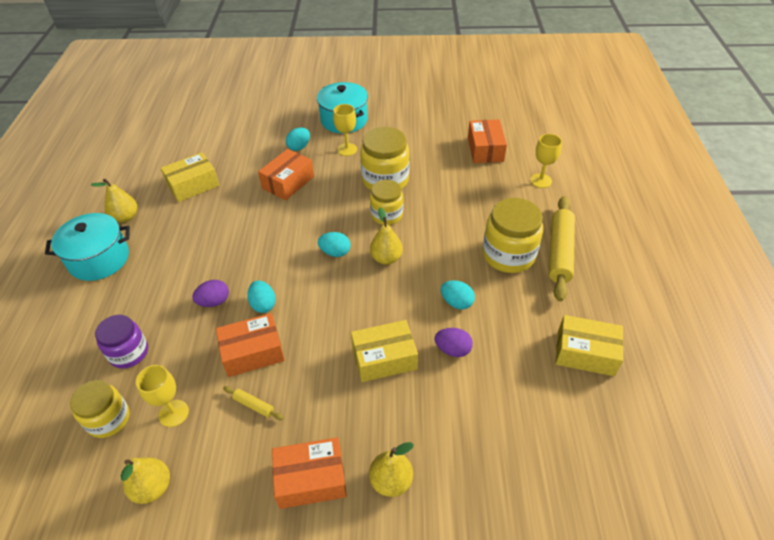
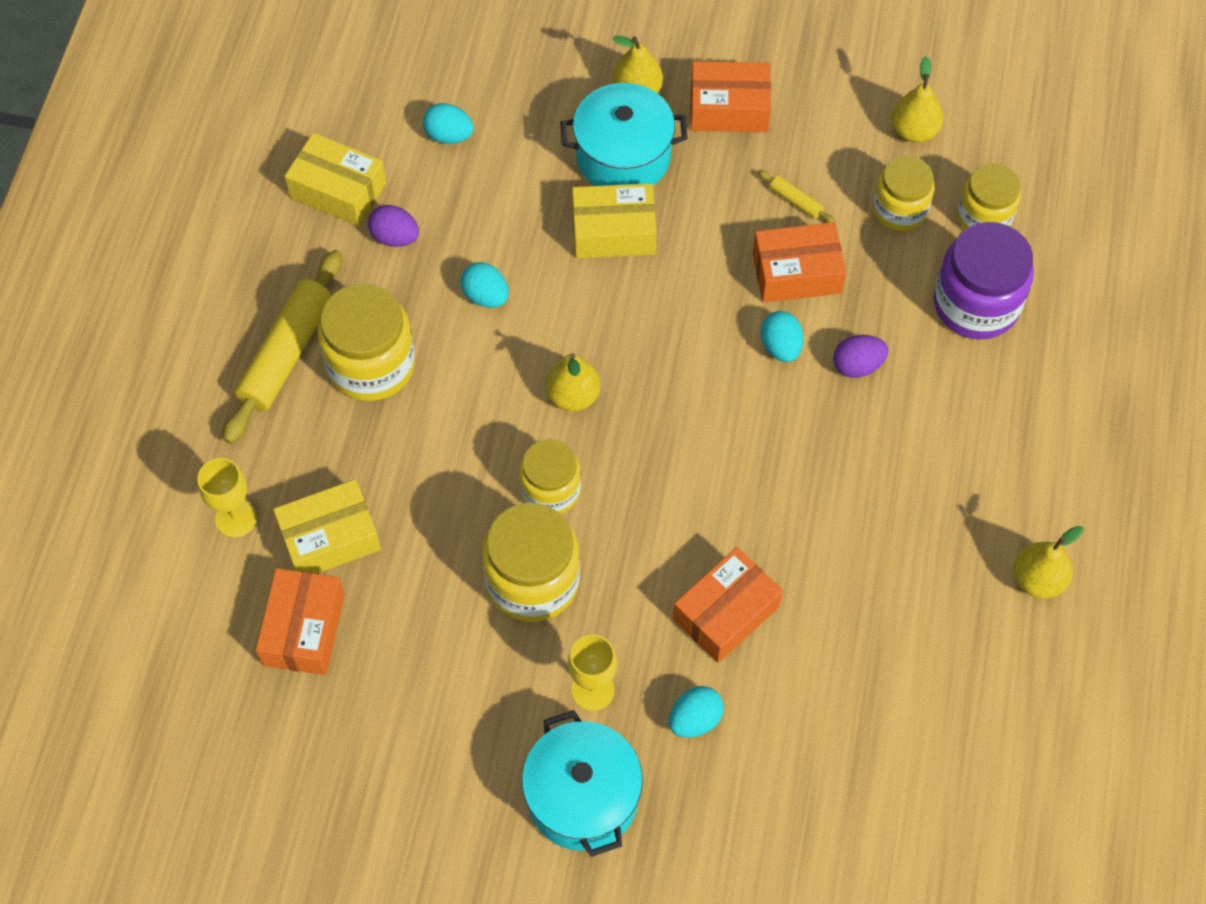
camera: 170 degrees left, 15 degrees up
turquoise pot [45,213,130,281] -> turquoise pot moved to [560,83,688,186]
purple jar [95,315,148,368] -> purple jar [934,222,1034,339], size x1.53
yellow goblet [136,365,189,427] -> yellow jar [873,156,935,231]
yellow box [161,152,220,202] -> yellow box moved to [273,479,381,574]
turquoise egg [318,232,351,257] -> turquoise egg moved to [423,103,473,144]
purple egg [435,328,473,357] -> purple egg moved to [368,205,419,247]

